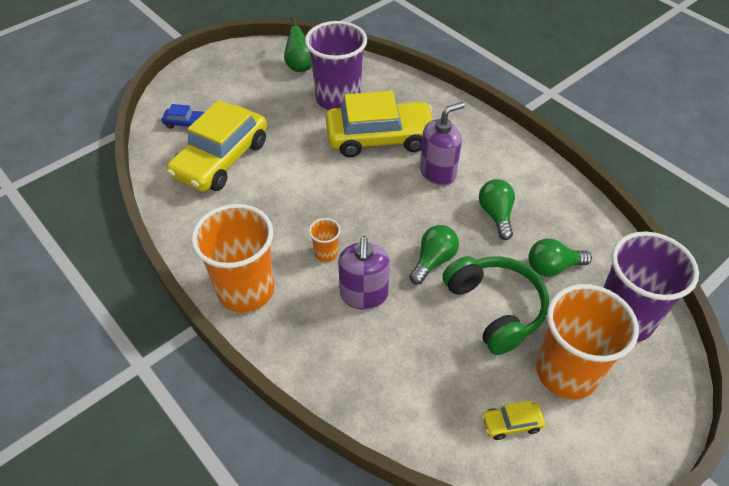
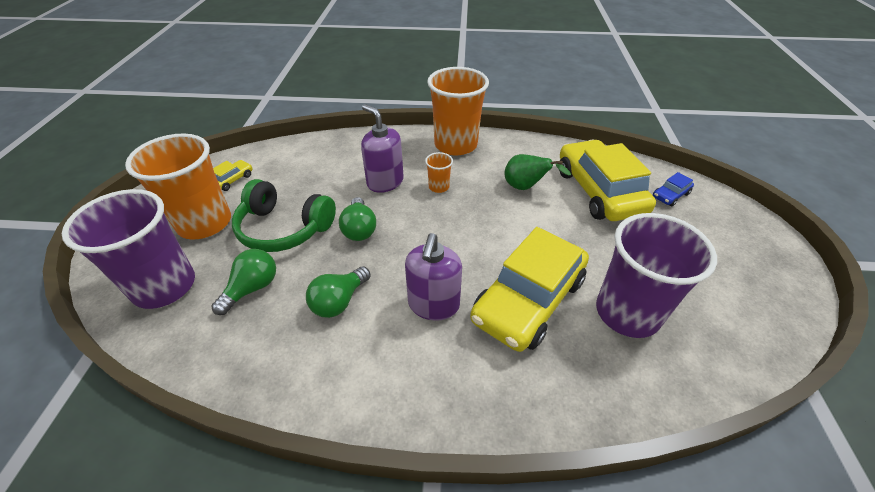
camera: 135 degrees right, 5 degrees down
green pear [284,17,312,72] -> green pear moved to [505,154,571,190]
green light bulb [479,179,515,240] -> green light bulb turned 90 degrees clockwise [306,266,371,318]

